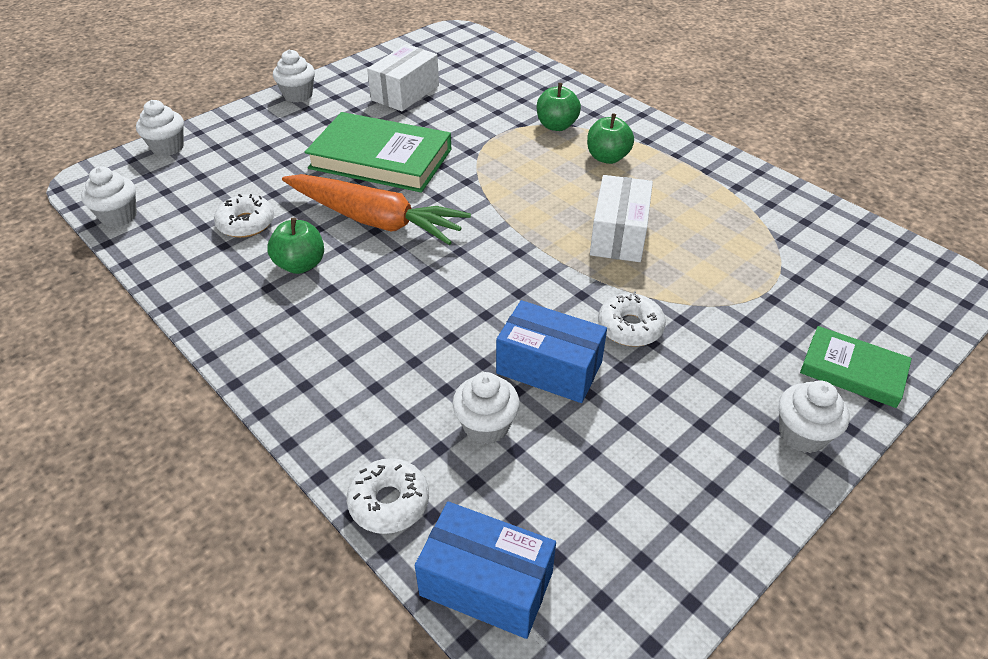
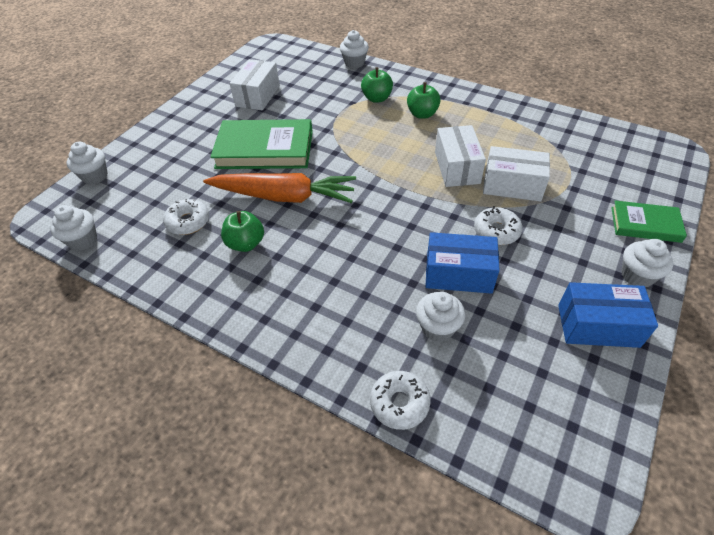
camera: 15 degrees left, 5 degrees up
white cupcake [273,49,315,102] -> white cupcake moved to [340,30,369,68]
blue box [415,502,556,639] -> blue box moved to [558,282,658,348]
none -> white box [483,146,550,202]

